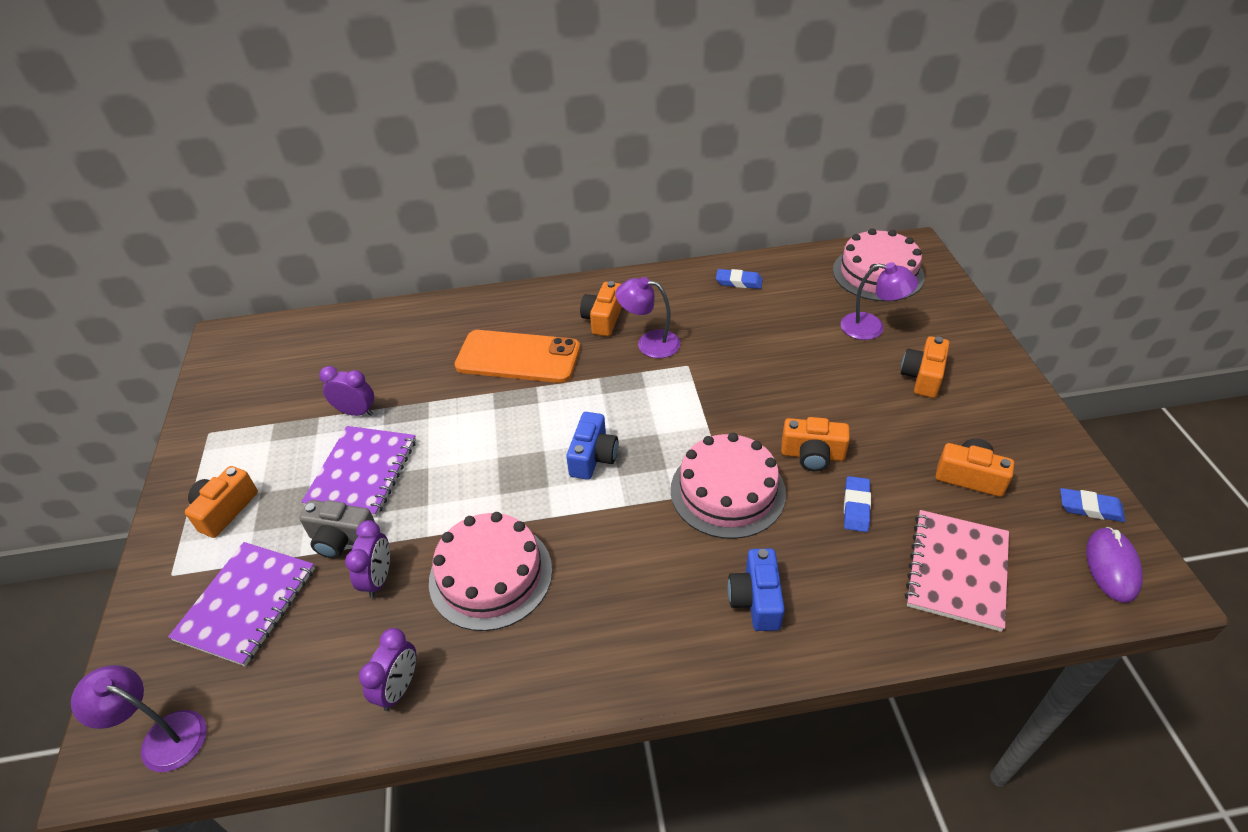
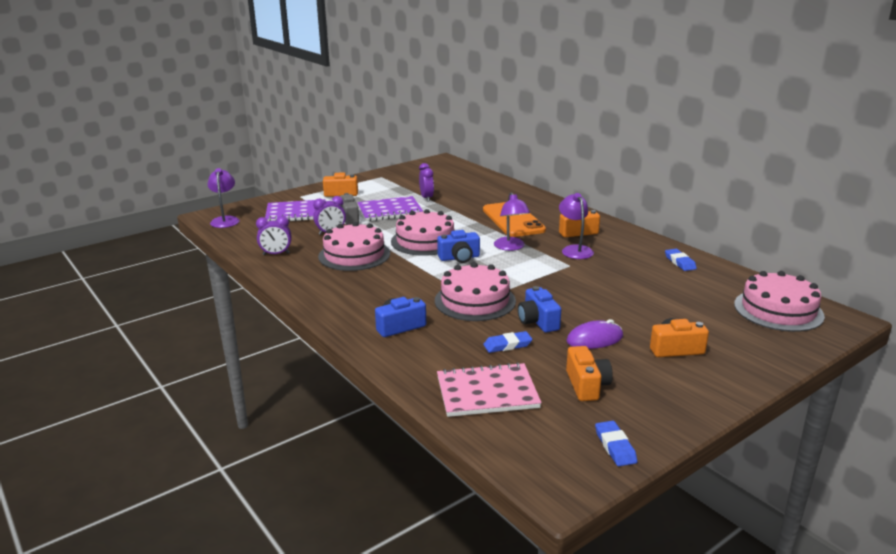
camera: 60 degrees right, 20 degrees down
orange camera [781,417,850,471] -> blue camera [518,286,561,332]
purple lamp [841,262,918,340] -> purple lamp moved to [494,192,530,251]
purple mouse [1086,527,1143,603] -> purple mouse moved to [566,319,623,349]
none -> pink cake [391,209,454,256]

